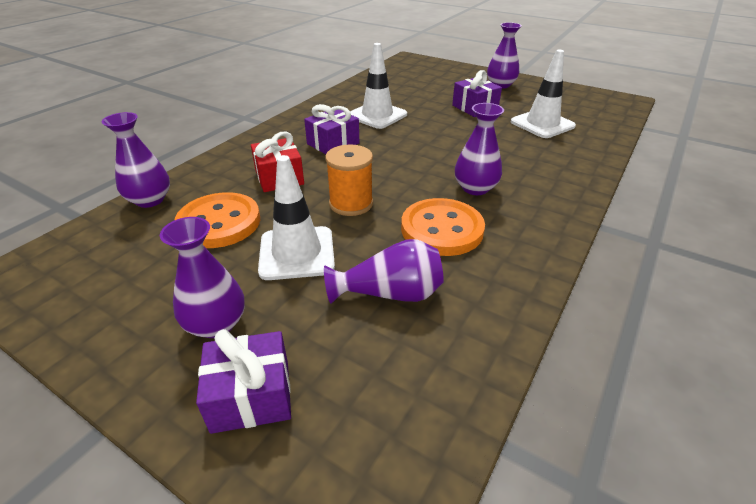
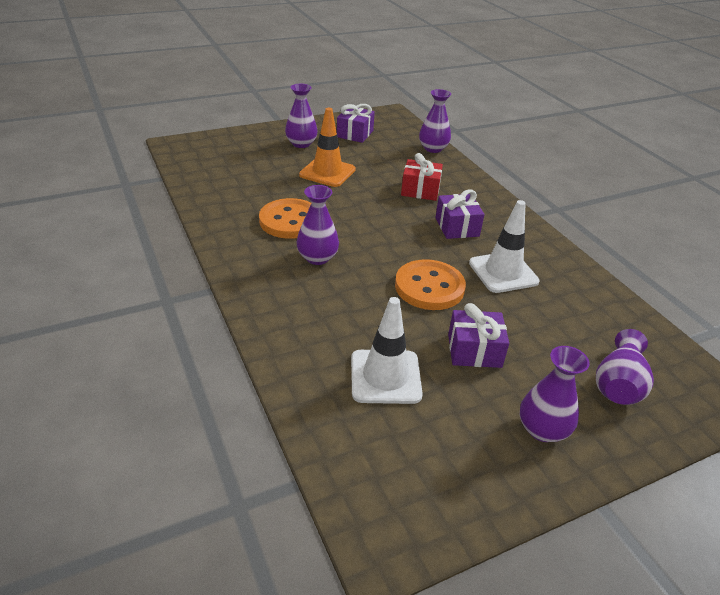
camera: 120 degrees right, 0 degrees up
orange button [175,192,260,248] -> orange button moved to [395,259,466,310]
purple gift [196,329,291,434] -> purple gift moved to [337,104,375,143]
white traffic cone [258,155,335,280] -> orange traffic cone [299,108,356,187]
purple vase [324,239,444,304] -> purple vase moved to [596,329,654,405]
orange spool [325,144,373,216] -> none

